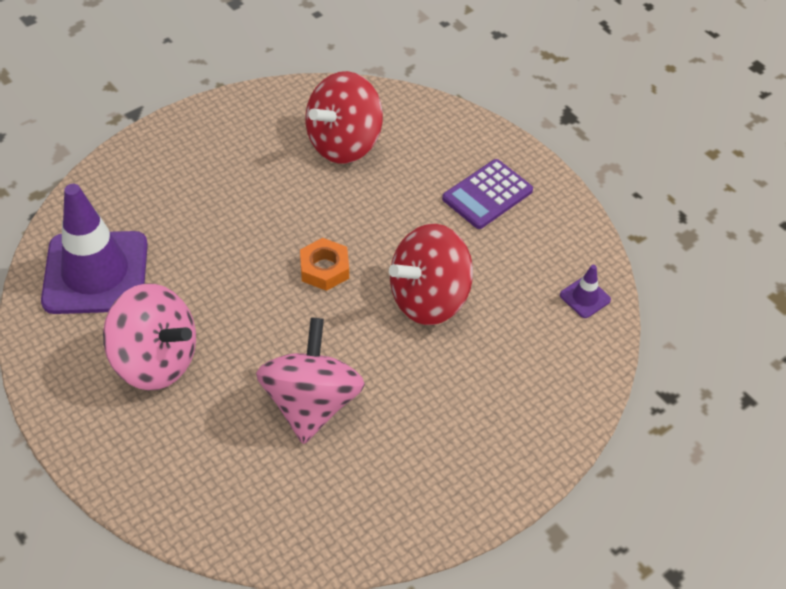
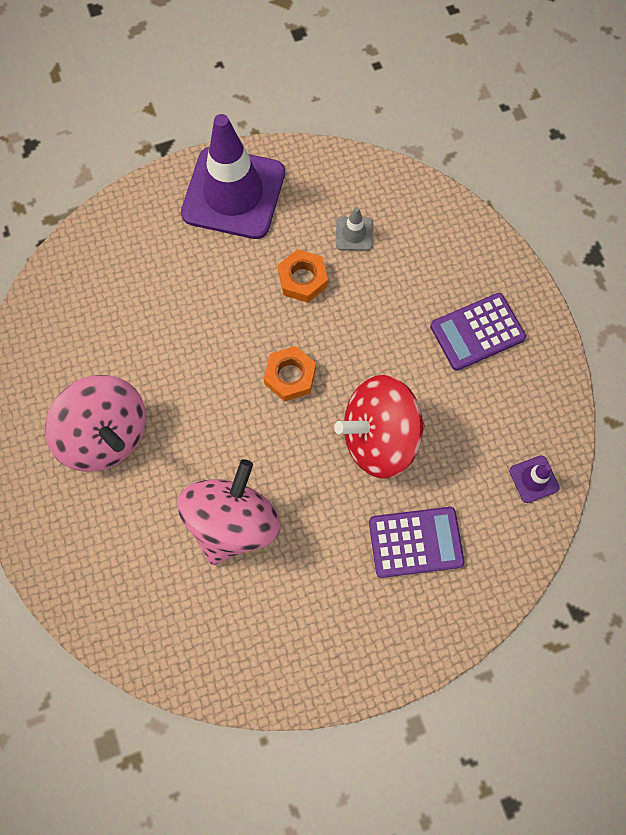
camera: 20 degrees right, 20 degrees up
purple traffic cone [41,184,148,314] -> purple traffic cone moved to [181,114,285,239]
red spinning top [305,71,383,164] -> grey traffic cone [336,207,373,251]
none -> orange nut [278,249,328,303]
none -> purple calculator [369,507,465,578]

